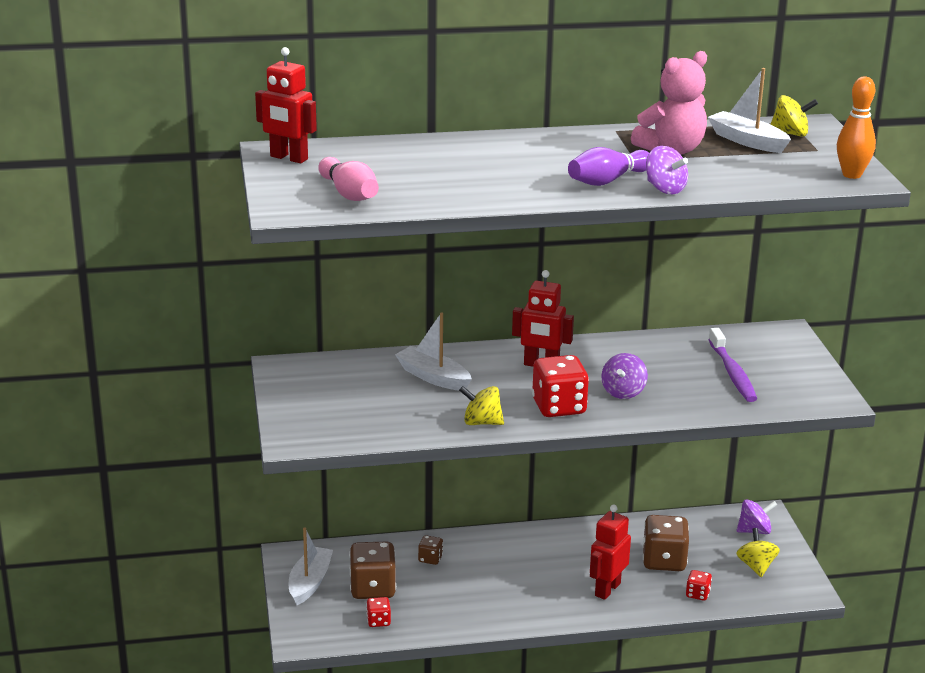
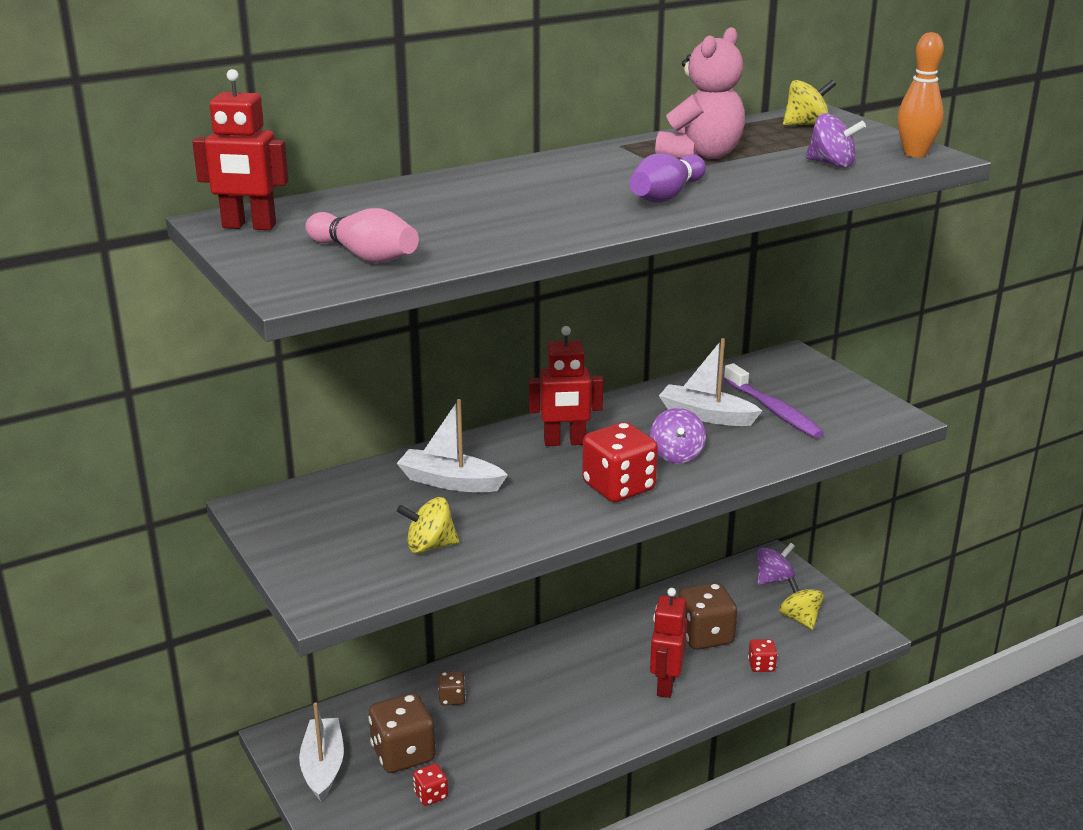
camera: 20 degrees left, 0 degrees up
yellow spinning top [459,386,504,425] -> yellow spinning top moved to [397,497,459,553]
purple spinning top [646,146,688,194] -> purple spinning top moved to [805,113,866,168]
white boat [708,68,791,153] -> white boat moved to [659,338,762,426]

